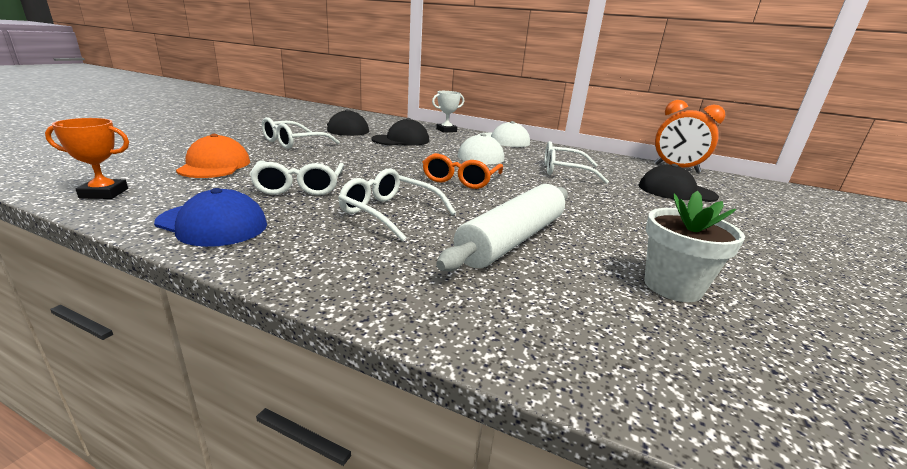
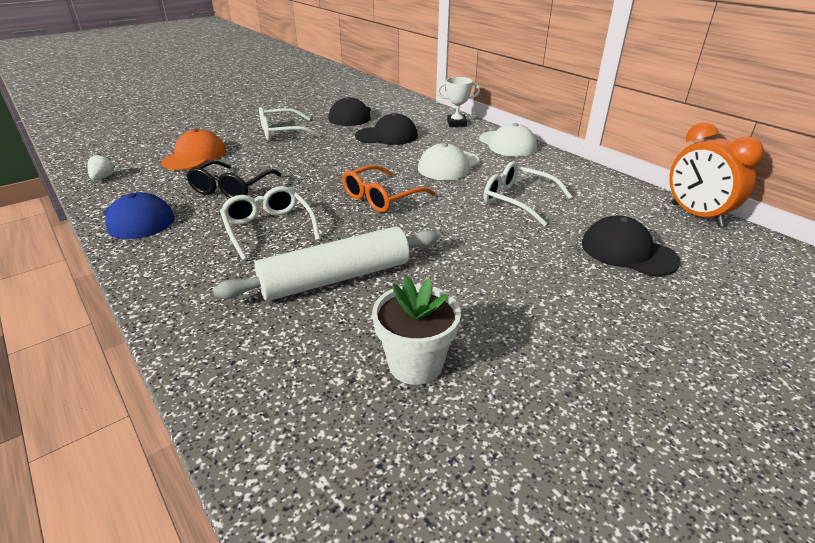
camera: 30 degrees right, 10 degrees up
orange trophy [45,118,129,199] -> white strawberry [88,154,115,180]
white glasses [249,160,344,195] -> black glasses [186,160,281,198]

